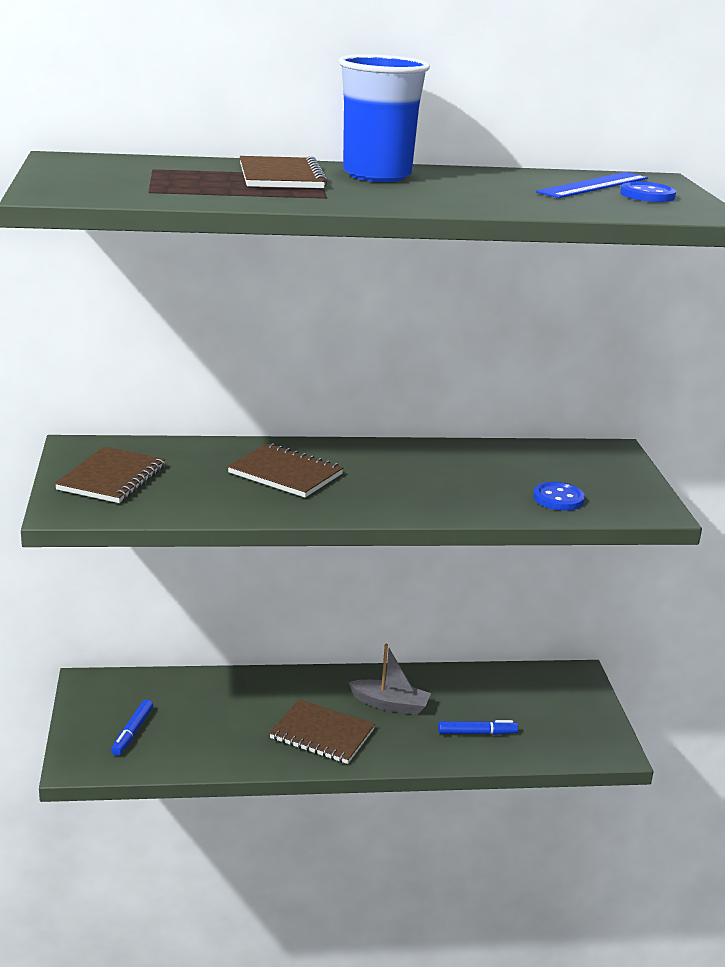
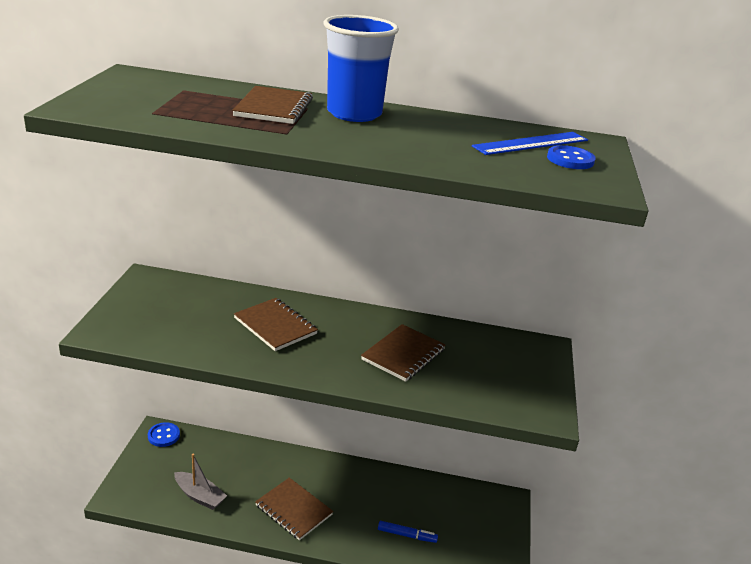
camera: 15 degrees right, 5 degrees up
brown notebook [55,446,165,503] -> brown notebook moved to [361,324,446,382]
blue marker [111,700,153,756] -> none
grey boat [348,644,431,715] -> grey boat moved to [174,454,227,510]
blue button [533,482,585,511] -> blue button moved to [148,422,180,447]

